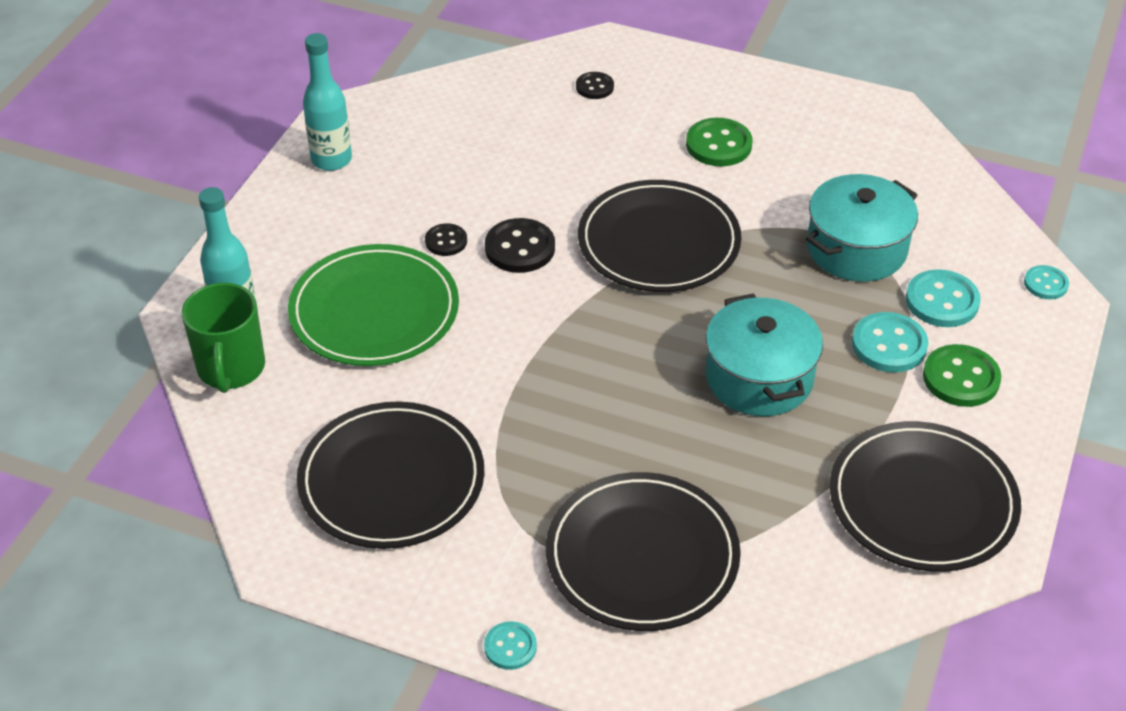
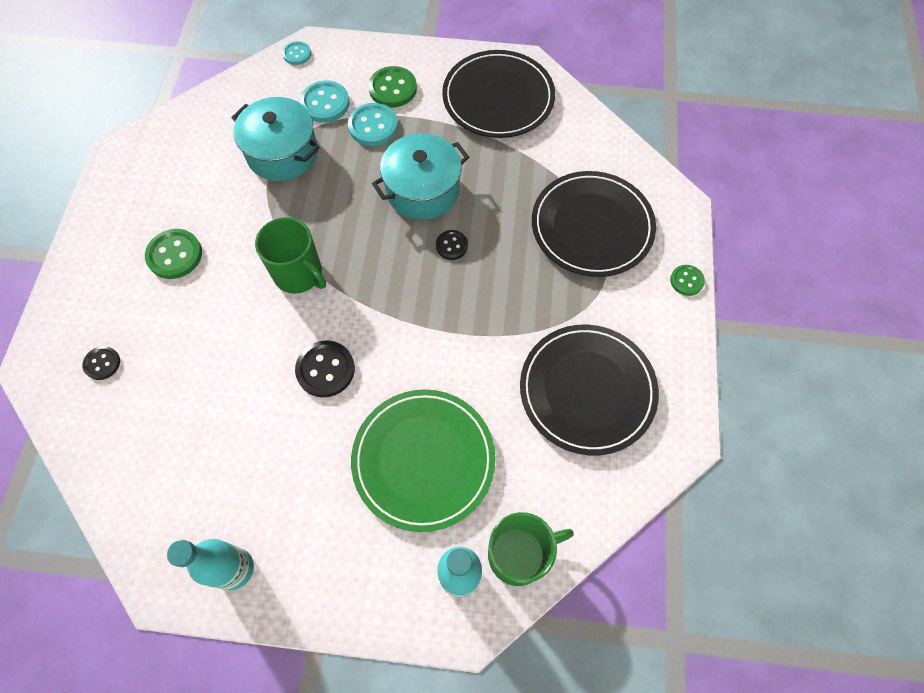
camera: 105 degrees left, 20 degrees up
black button [425,223,467,256] -> black button moved to [436,230,468,260]
turquoise button [484,621,537,670] -> green button [670,265,705,296]
black plate [578,180,741,292] -> green mug [255,217,326,294]

